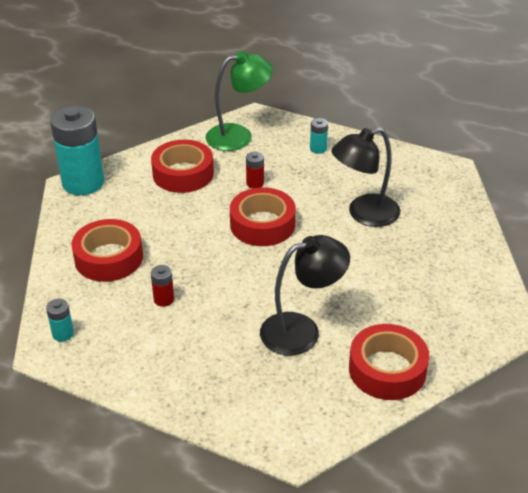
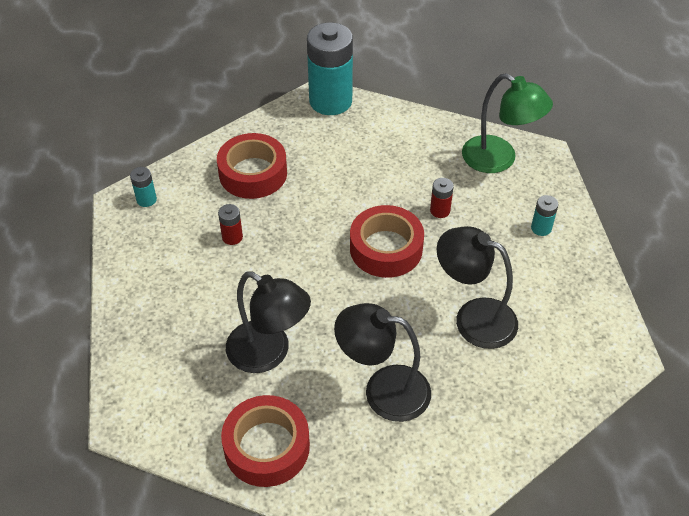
camera: 55 degrees right, 10 degrees up
red tape [151,140,214,193] -> none
none -> black lamp [334,303,431,422]

